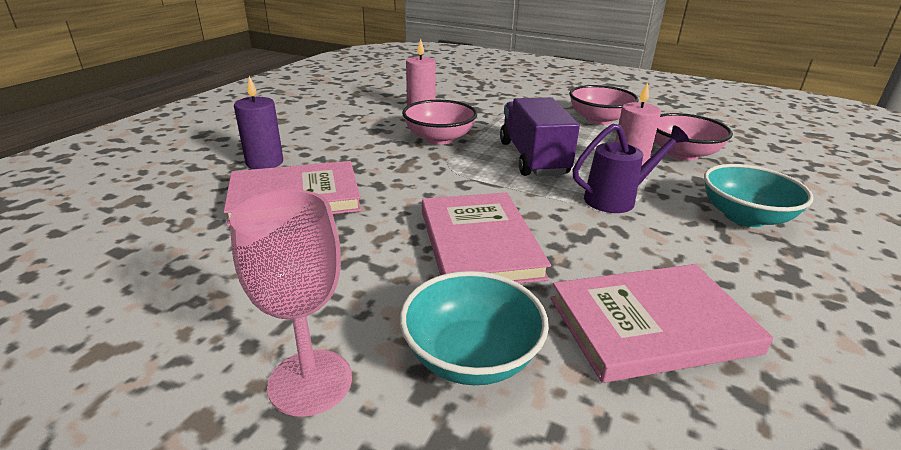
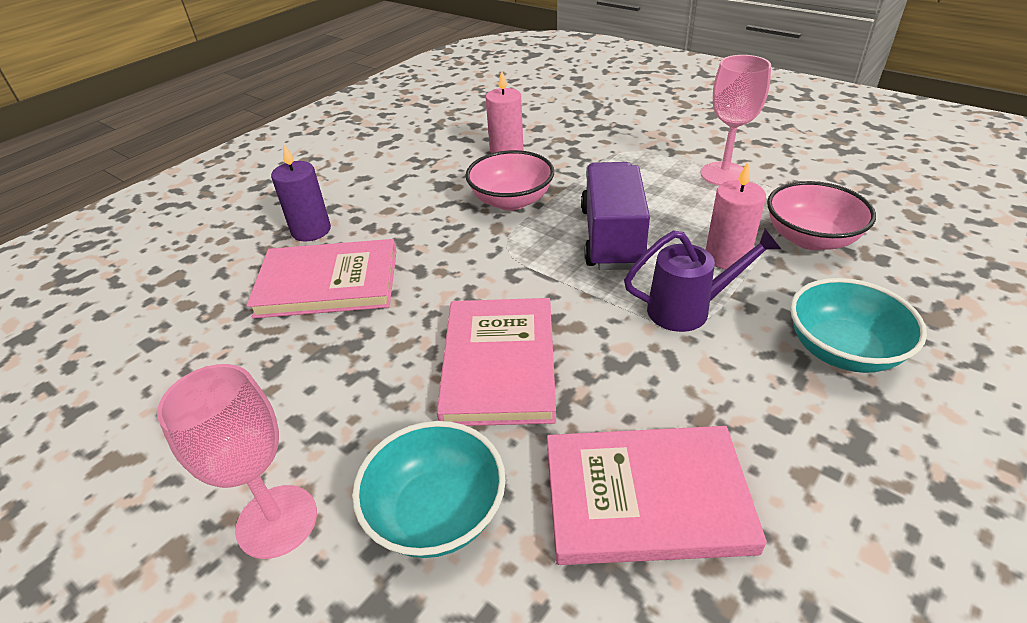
camera: 15 degrees right, 10 degrees up
pink bowl [569,85,639,125] -> pink goblet [701,55,771,186]

